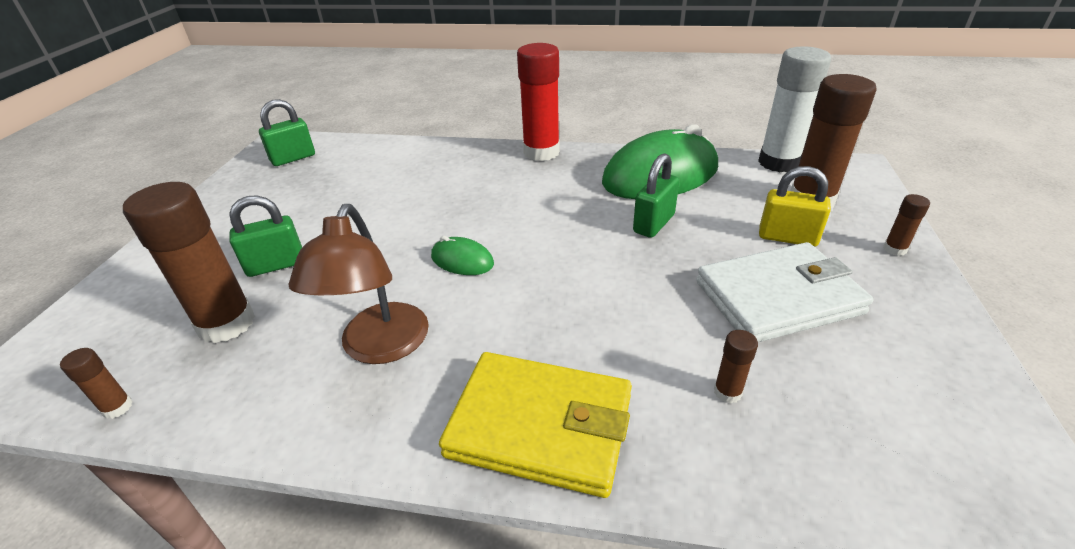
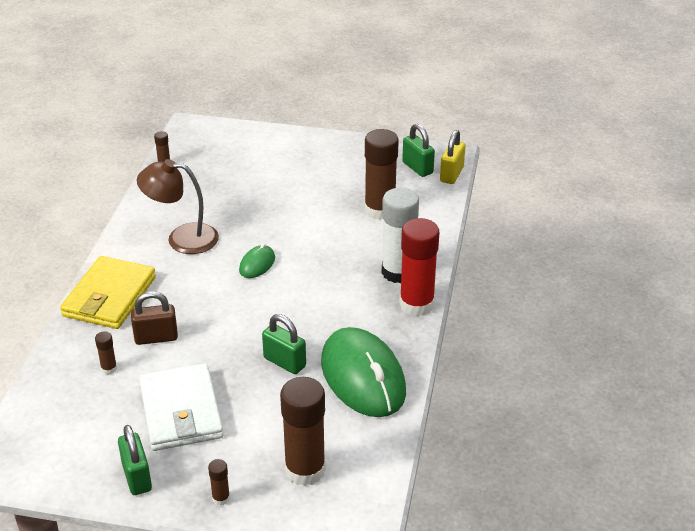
camera: 90 degrees right, 0 degrees up
brown glue stick [123,182,255,343] -> brown glue stick moved to [364,129,399,220]
green padlock [229,195,302,277] -> green padlock moved to [118,425,152,495]
white glue stick [758,46,831,172] -> white glue stick moved to [381,188,419,283]
yellow padlock [759,166,831,247] -> yellow padlock moved to [440,130,465,184]
none -> brown padlock [131,291,178,345]

